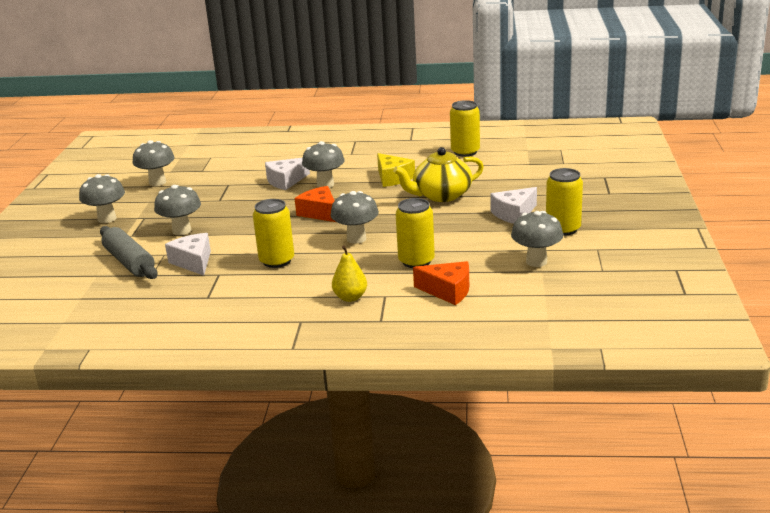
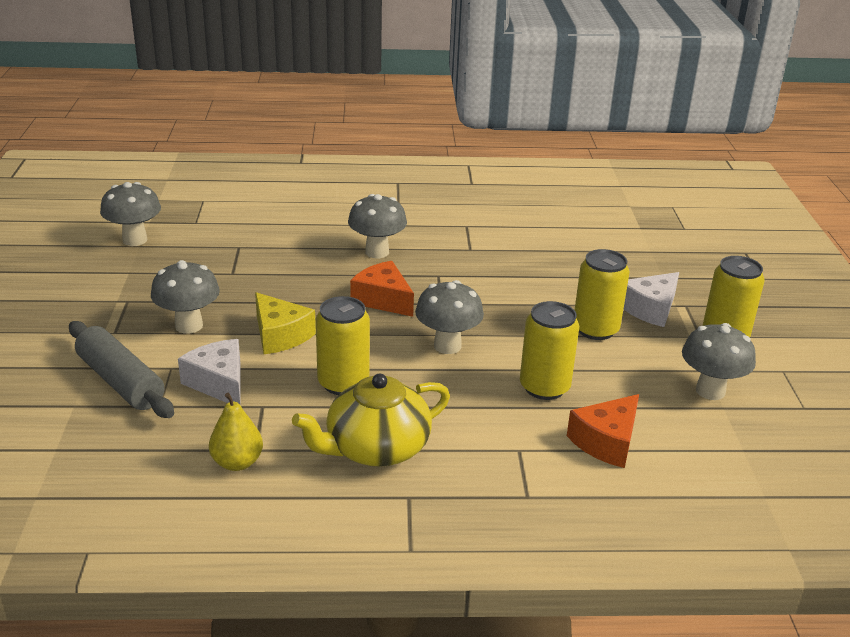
camera: 10 degrees left, 5 degrees up
grey mushroom [79,174,125,223] -> none
white cheese [265,158,310,190] -> none
yellow pear [332,245,367,302] -> yellow pear moved to [209,393,263,471]
yellow cheese [377,153,415,187] -> yellow cheese moved to [255,292,316,354]
yellow teapot [393,147,484,202] -> yellow teapot moved to [292,374,450,467]
orange cheese [413,261,469,305] -> orange cheese turned 120 degrees clockwise [567,394,639,468]
yellow can [450,100,480,157] -> yellow can moved to [575,249,630,340]

